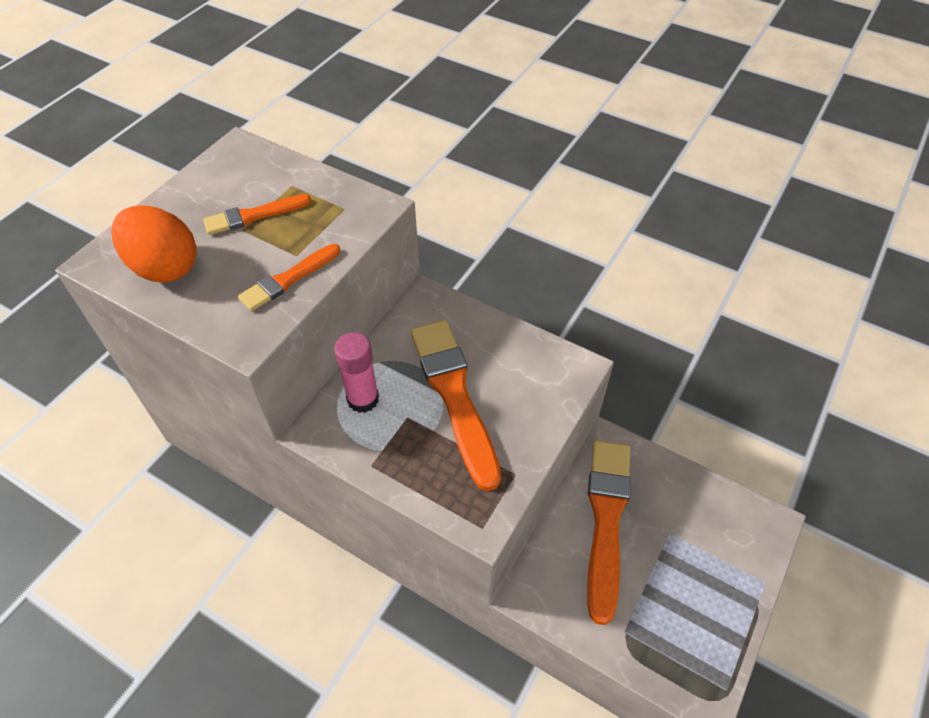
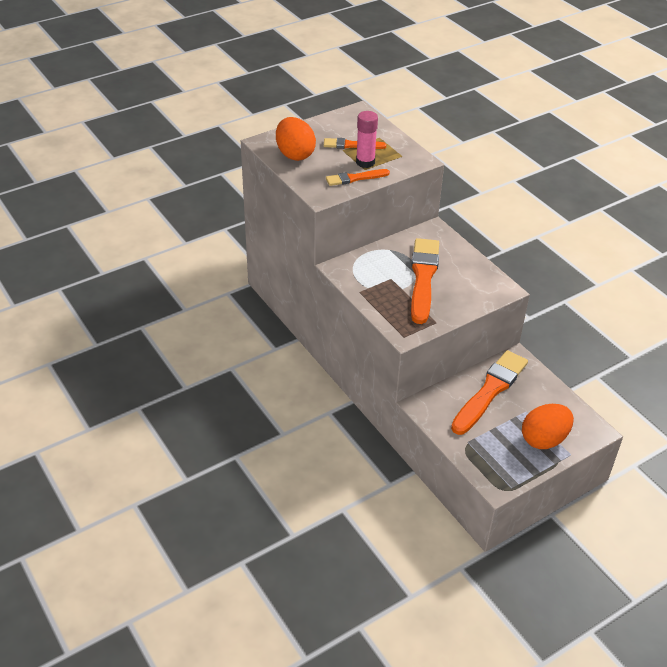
camera: 25 degrees right, 10 degrees down
pink glue stick [334,332,379,413] -> pink glue stick moved to [356,111,378,168]
none -> orange egg [522,404,574,449]

